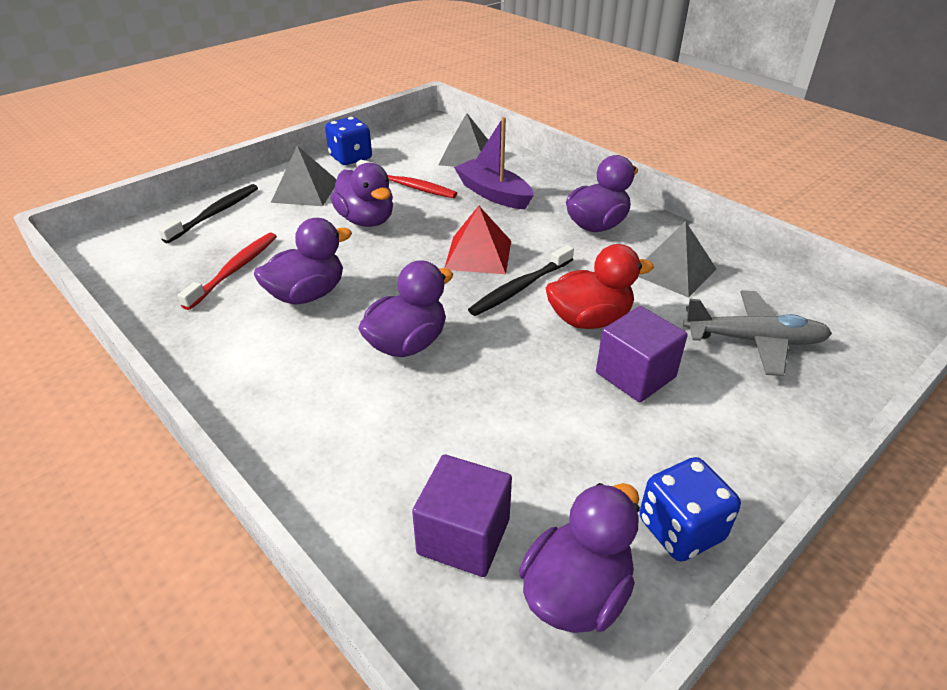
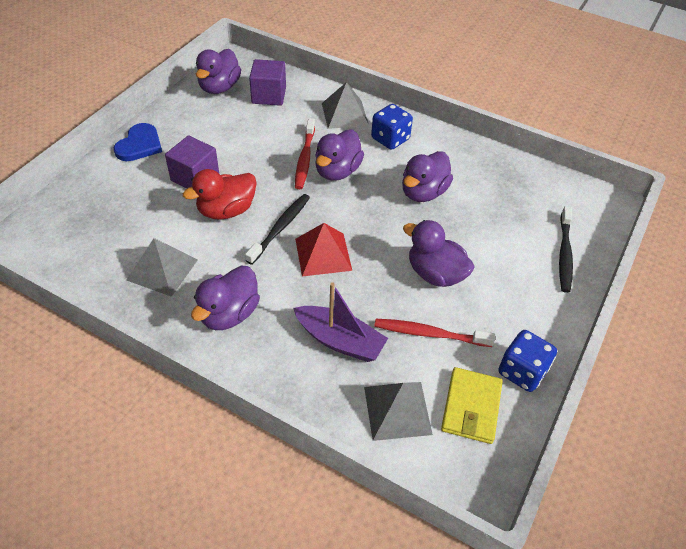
camera: 160 degrees right, 10 degrees up
red toothbrush [178,232,277,310] -> red toothbrush moved to [295,118,315,189]
grey pyramid [271,146,337,206] -> grey pyramid moved to [322,82,369,129]
blue dice [639,457,741,562] -> blue dice moved to [371,104,413,150]
grey plane [683,290,832,376] -> none
none -> blue heart [114,123,162,161]
none -> yellow wallet [441,367,503,444]

